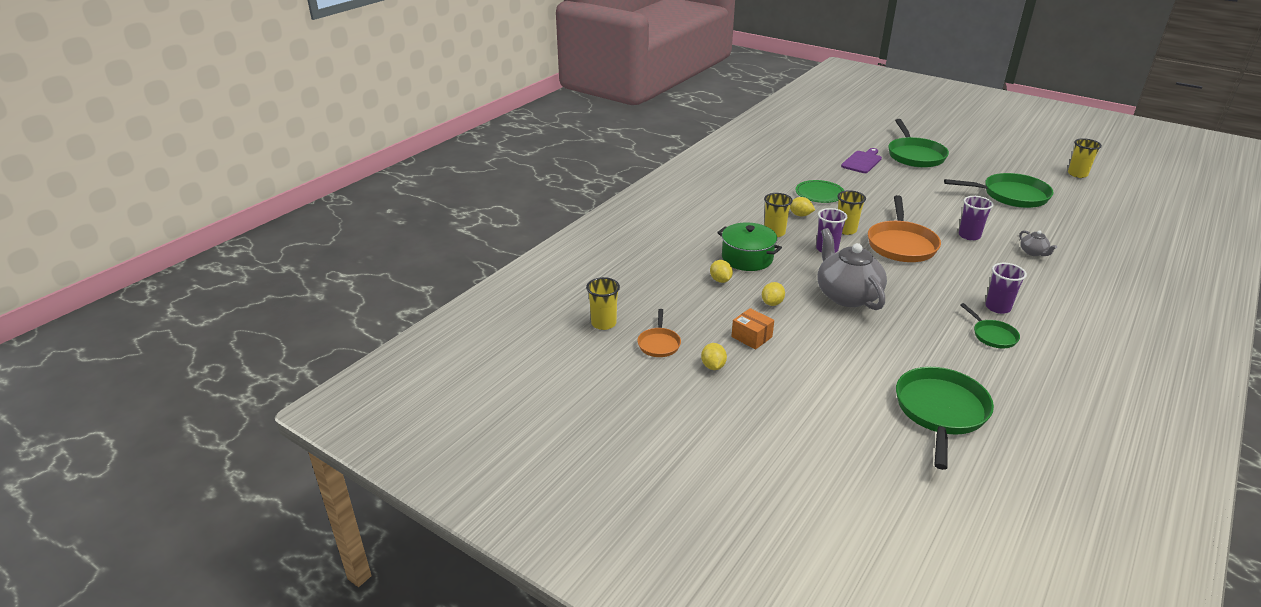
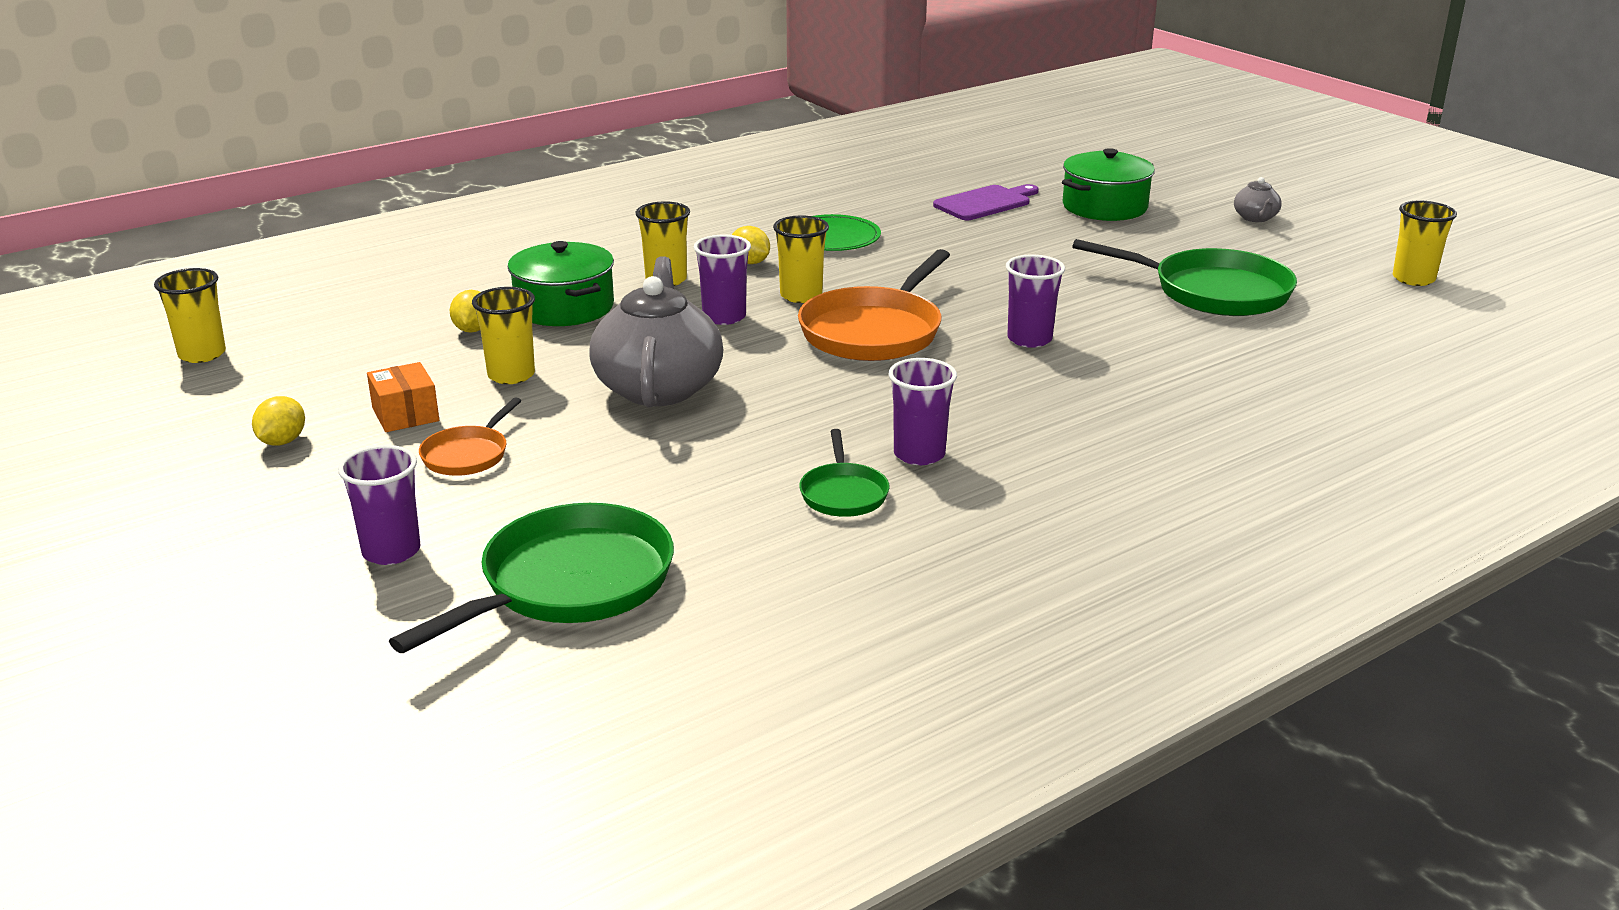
camera: 20 degrees right, 5 degrees down
orange pan [637,309,681,357] -> orange pan moved to [419,397,521,476]
yellow lemon [762,282,785,306] -> yellow cup [472,287,535,384]
green pan [888,119,949,168] -> green pot [1062,148,1155,221]
grey teapot [1019,230,1057,256] -> grey teapot moved to [1234,177,1282,222]
none -> purple cup [338,445,421,565]

